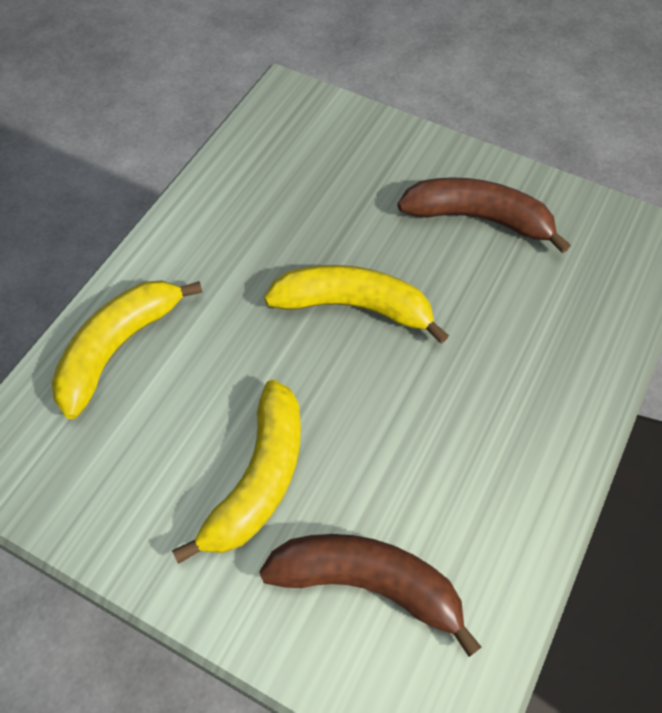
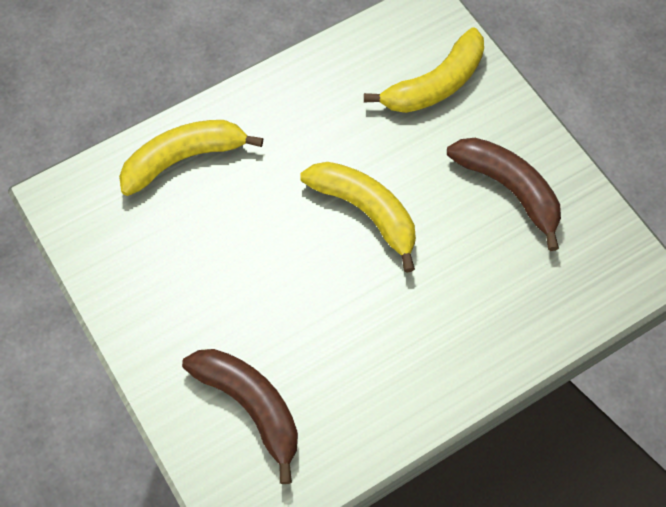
camera: 30 degrees right, 5 degrees up
yellow banana [172,380,301,564] -> yellow banana moved to [364,28,484,113]

